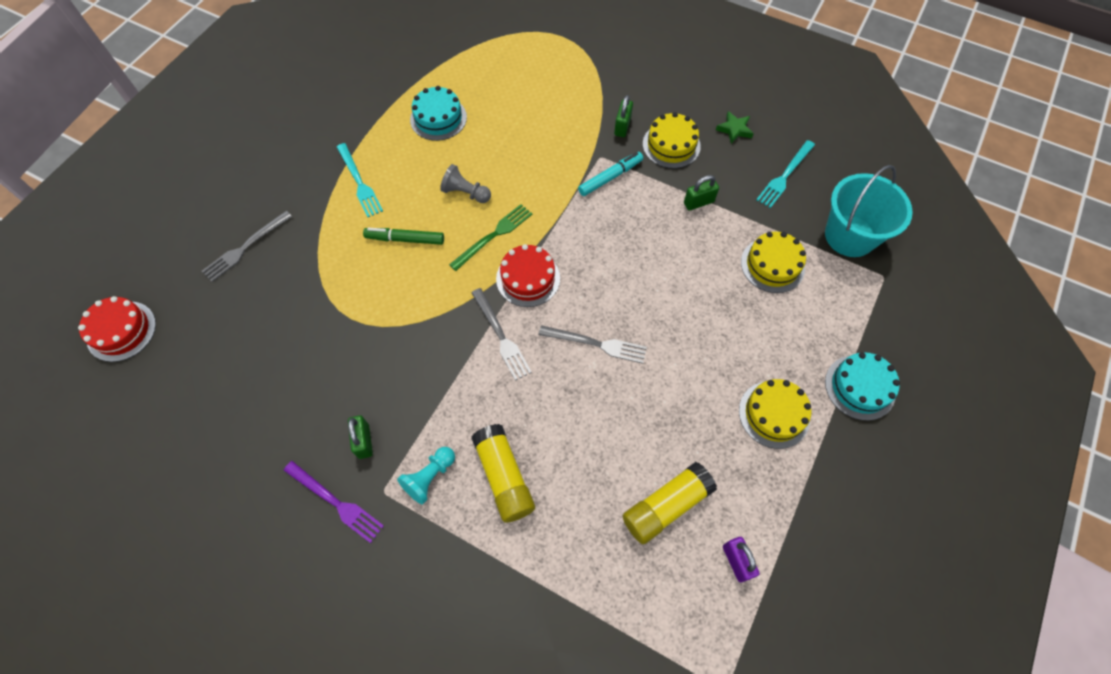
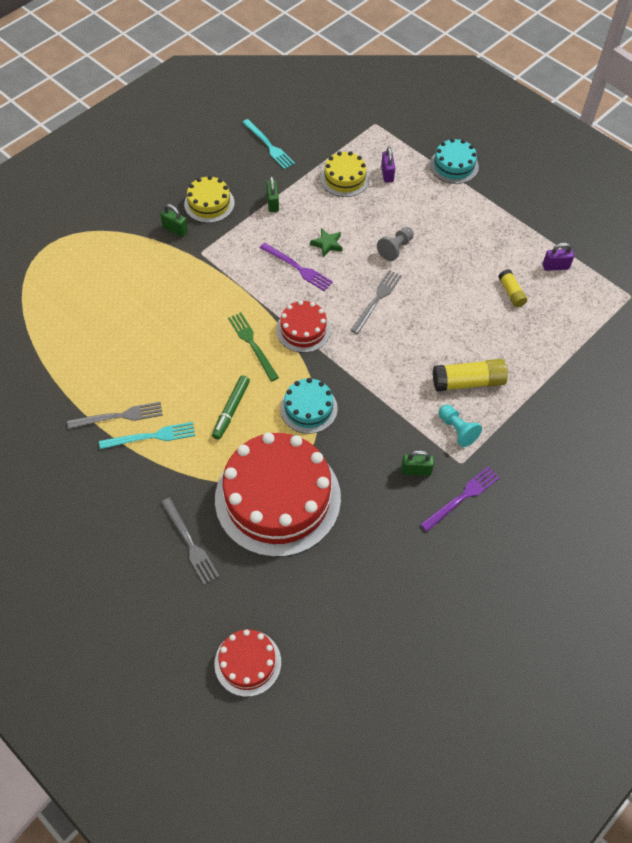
camera: 75 degrees left, 5 degrees down
turquoise cake [410,86,467,141] -> turquoise cake moved to [280,378,338,434]
grey pawn [440,164,491,203] -> grey pawn moved to [377,227,414,261]
grey fork [471,288,532,381] -> grey fork moved to [67,402,163,429]
turquoise marker [578,152,643,196] -> none
yellow glue stick [623,462,717,544] -> yellow glue stick [498,269,527,307], size x0.58
green star [716,111,754,144] -> green star moved to [310,228,342,257]
yellow cake [739,379,811,449] -> none
turquoise bucket [825,165,913,257] -> none
none -> red cake [215,432,341,557]
none -> purple fork [260,243,333,291]
none -> purple padlock [381,147,395,183]

